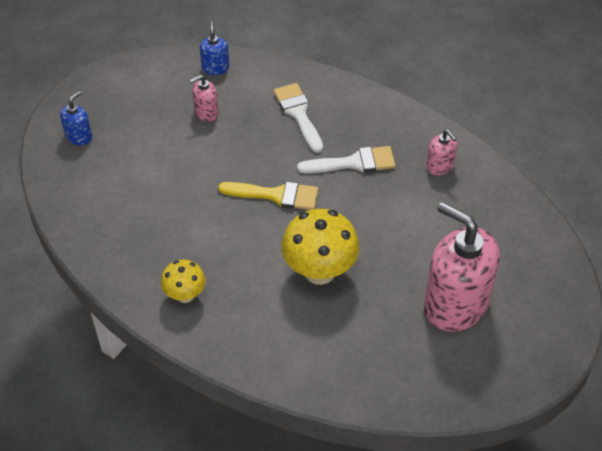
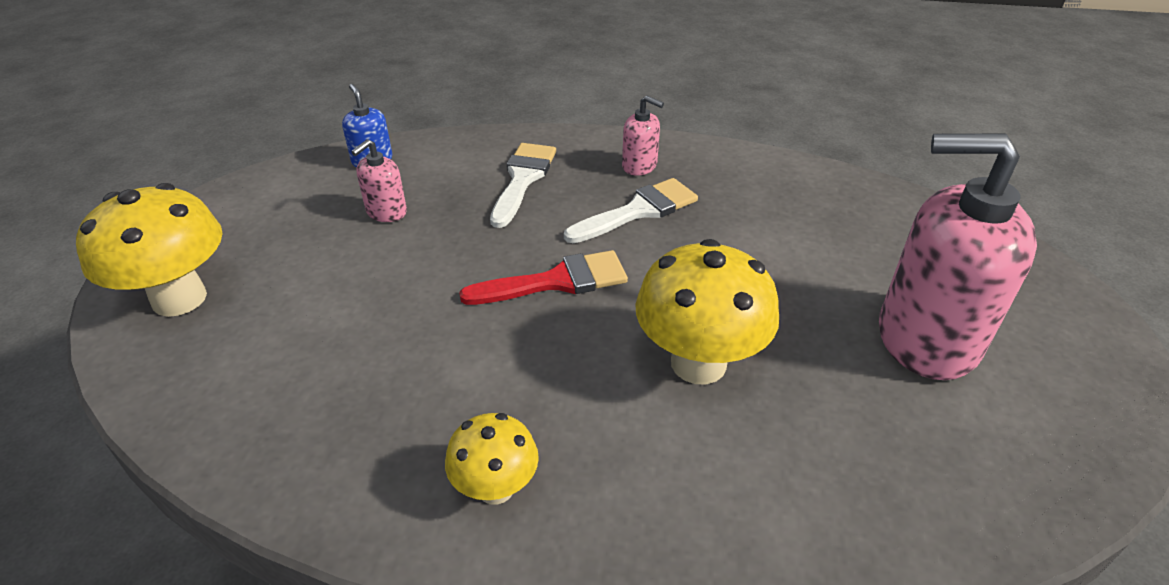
camera: 25 degrees left, 10 degrees down
blue soap dispenser [60,91,92,145] -> yellow mushroom [76,183,223,317]
yellow brush [218,182,318,210] -> red brush [459,250,628,305]
white brush [273,83,323,153] -> white brush turned 60 degrees clockwise [490,143,556,228]
pink soap dispenser [426,129,457,175] -> pink soap dispenser moved to [622,95,664,176]

